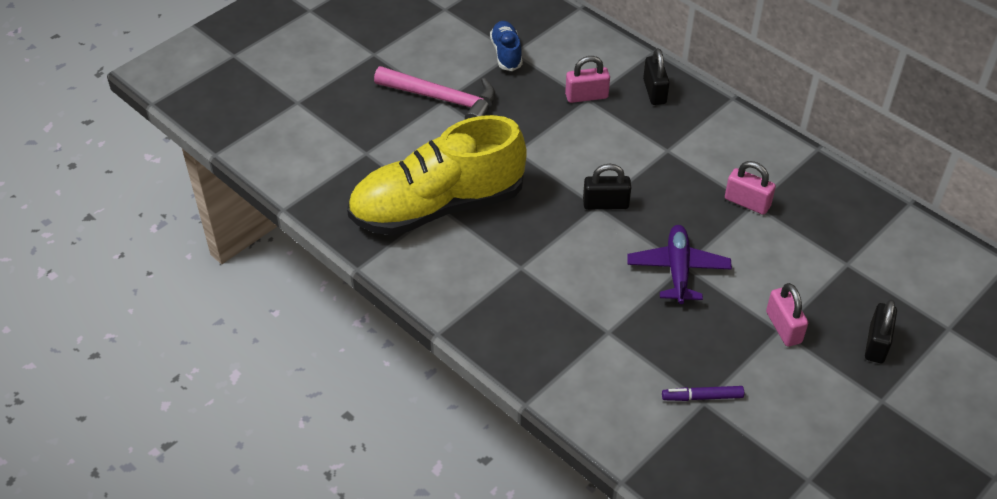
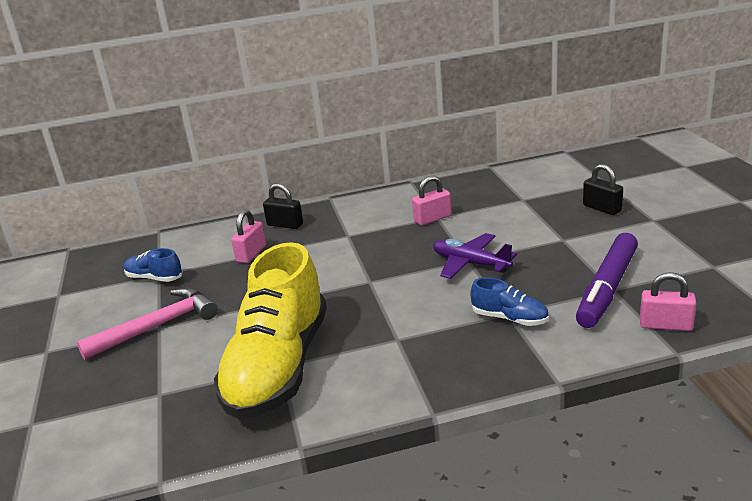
camera: 55 degrees left, 20 degrees down
black padlock [583,164,631,210] -> none
purple marker [662,386,744,401] -> purple marker [576,233,638,328], size x2.16
pink padlock [766,283,808,347] -> pink padlock moved to [640,272,697,331]
none -> blue shoe [470,277,549,326]

